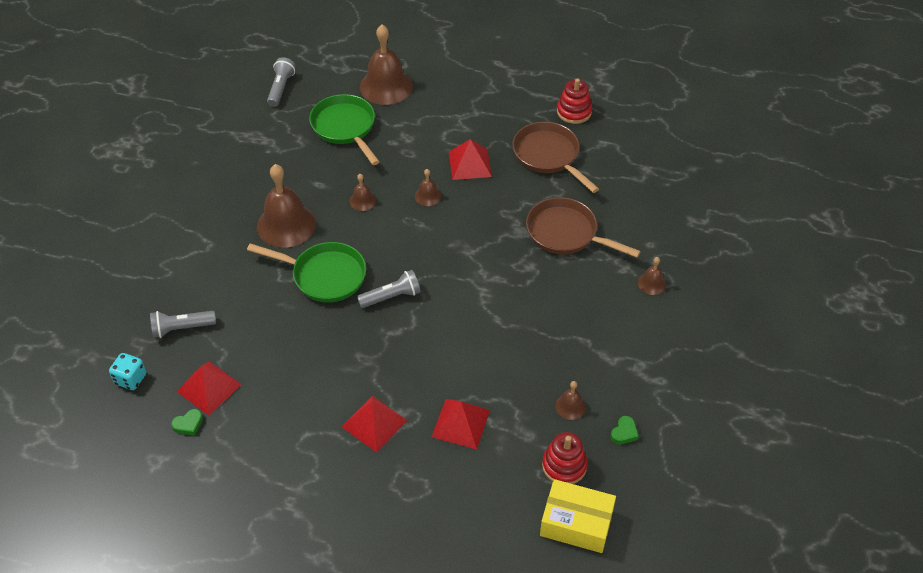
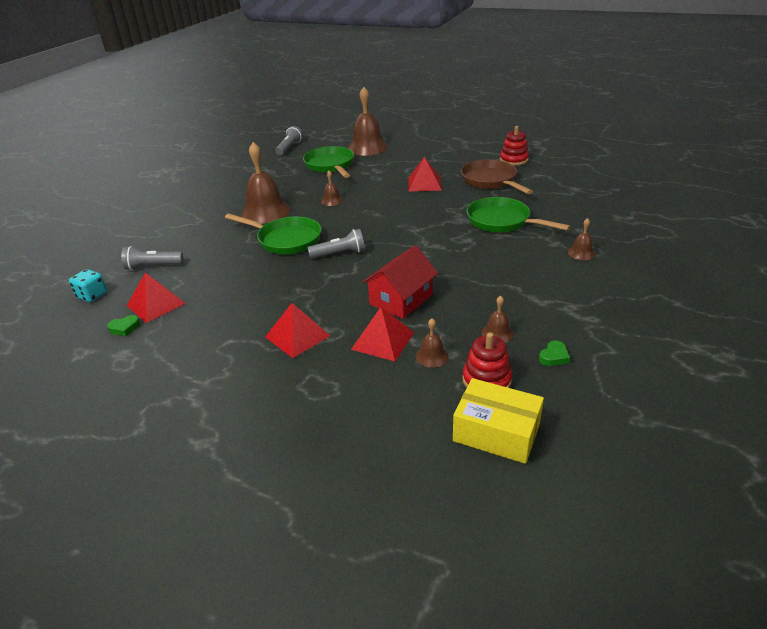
camera: 10 degrees right, 15 degrees down
brown bell [415,169,441,206] -> brown bell moved to [415,318,449,368]
brown pan [526,197,641,258] -> green pan [466,197,571,233]
none -> red house [362,245,438,319]

